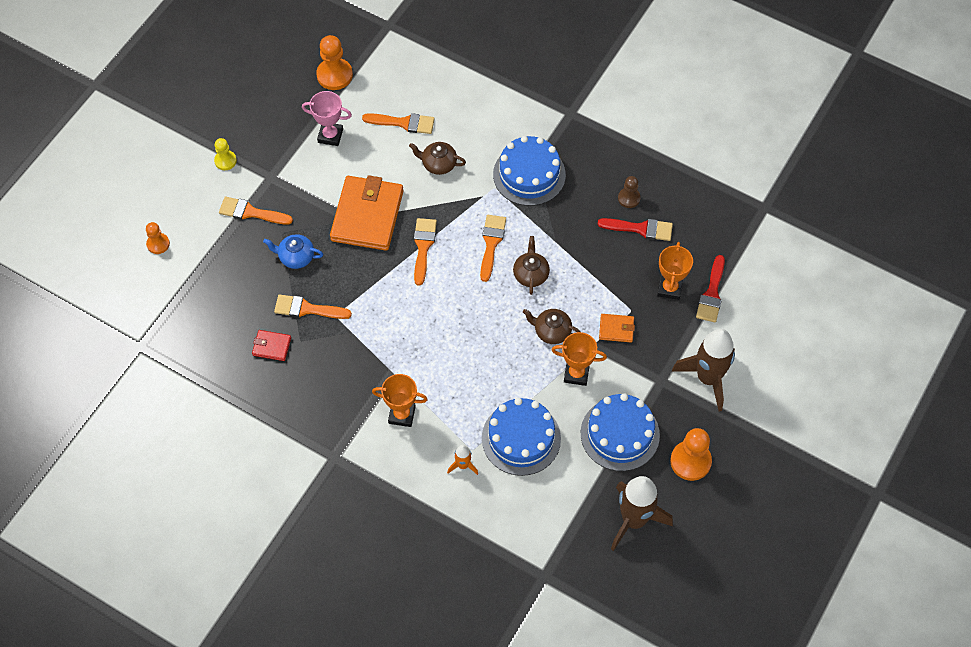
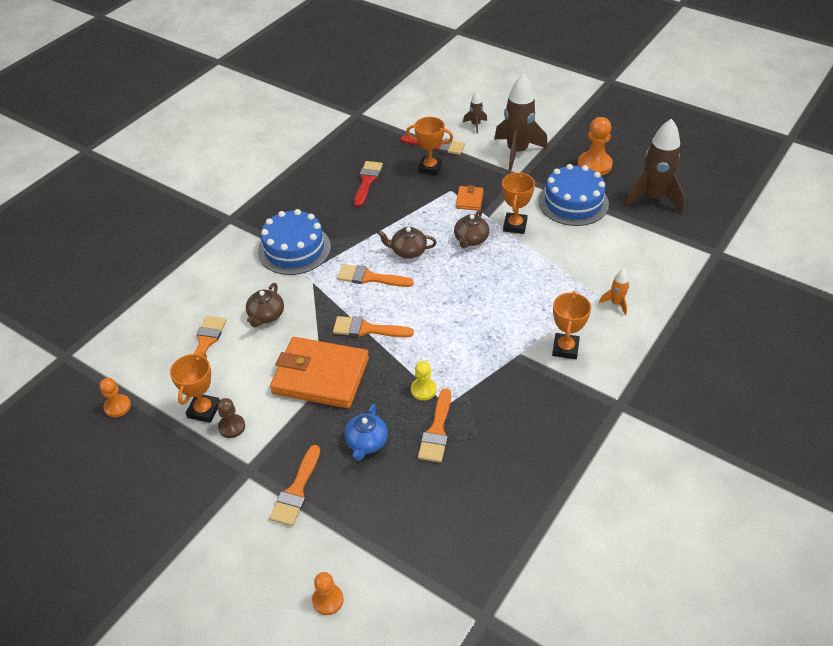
camera: 85 degrees left, 15 degrees down
yellow pawn [214,138,237,170] -> yellow pawn moved to [411,361,437,401]
red wallet [252,330,291,361] -> none
pink trophy [302,91,352,146] -> orange trophy [170,352,220,423]
orange pawn [316,35,353,90] -> orange pawn [100,378,131,417], size x0.60
blue cake [482,398,561,476] -> none
brown pawn [618,176,641,208] -> brown pawn moved to [217,398,245,438]
none -> brown rocket [463,91,487,133]

